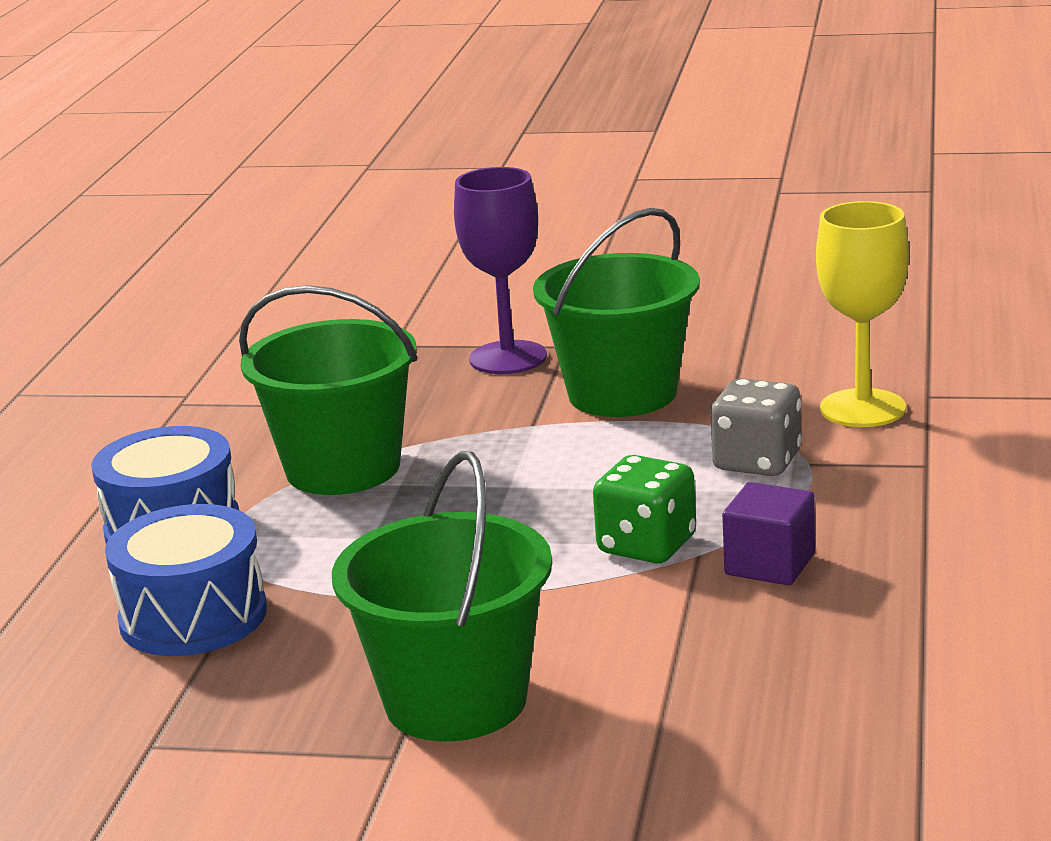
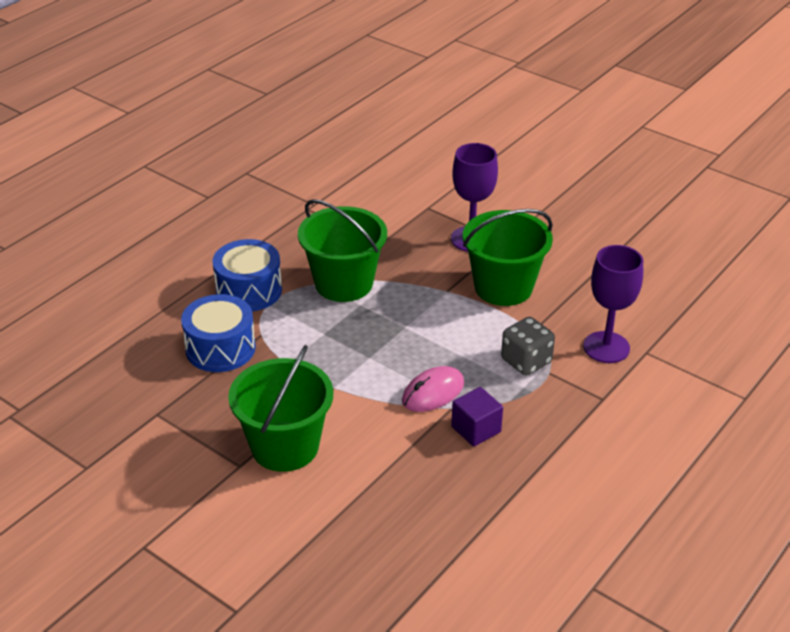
camera: 25 degrees right, 15 degrees up
green dice [593,455,696,563] -> pink mouse [402,366,464,412]
yellow goblet [816,201,909,427] -> purple goblet [583,245,643,363]

